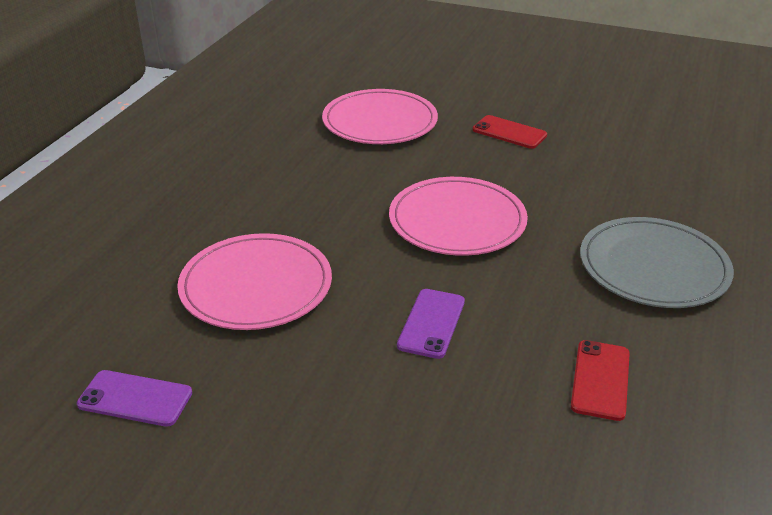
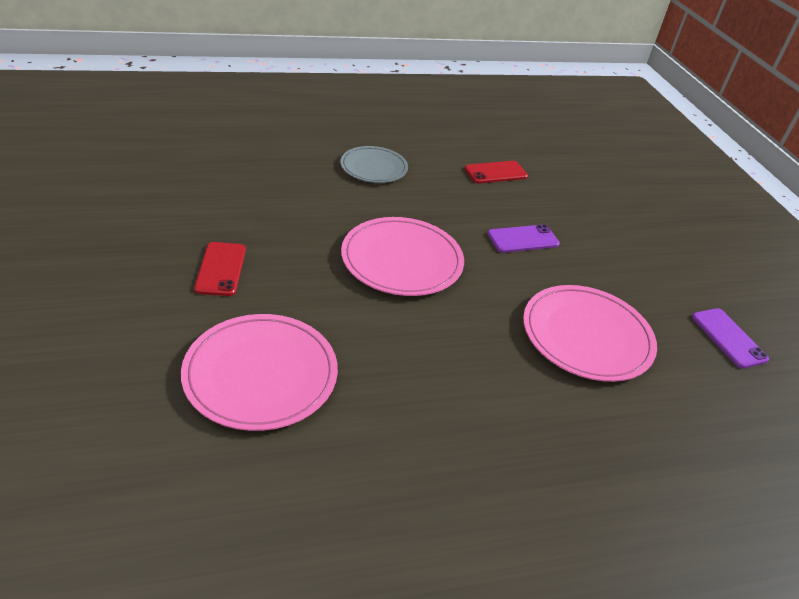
camera: 130 degrees left, 5 degrees up
grey plate [580,217,734,308] -> grey plate [340,146,408,183], size x0.65

